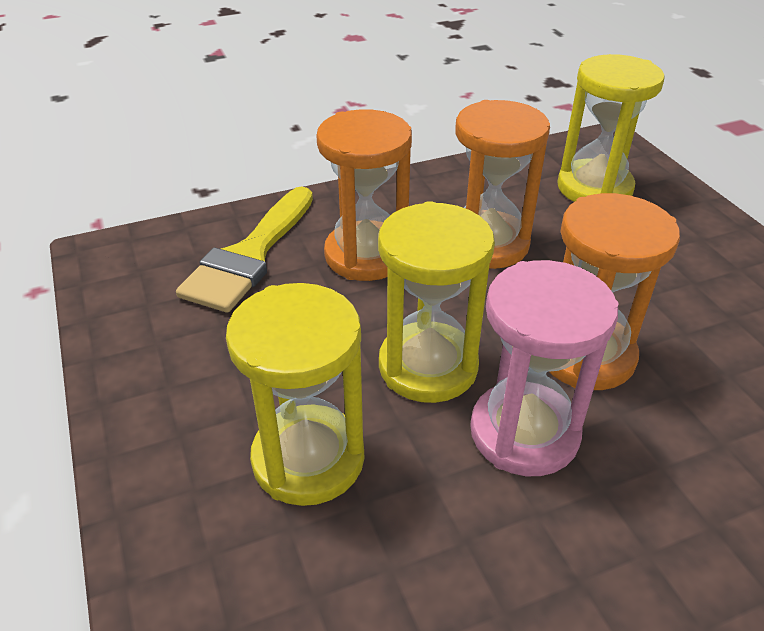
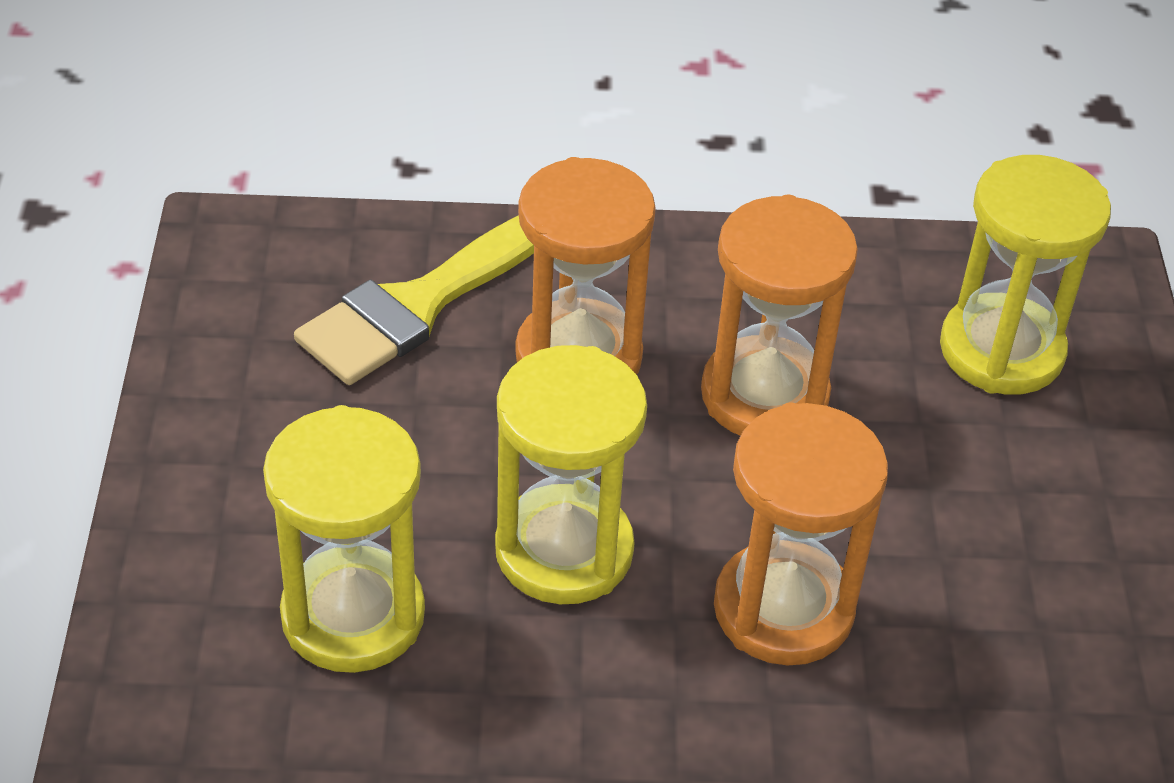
camera: 20 degrees right, 5 degrees up
pink hourglass [470,260,618,476] -> none

